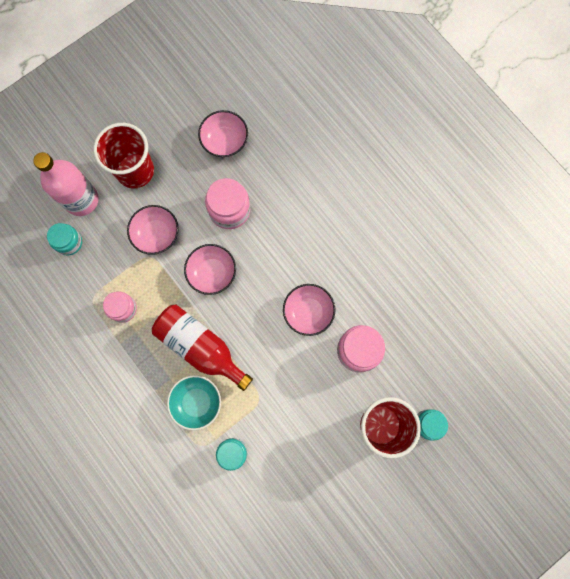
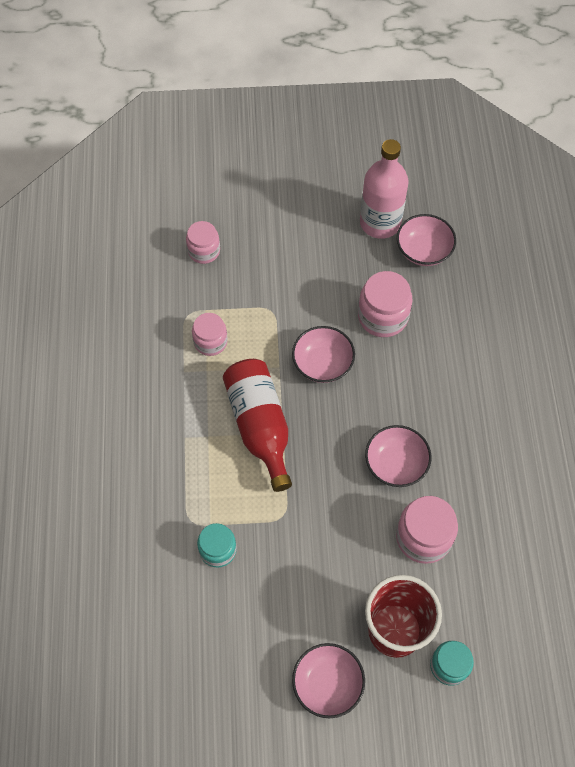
camera: 35 degrees right, 15 degrees down
pink bottle [33,152,99,216] -> pink bottle moved to [360,139,409,239]
turquoise jar [47,223,82,256] -> pink jar [186,221,220,264]
red cup [93,123,154,188] -> none
pink bowl [127,205,179,255] -> pink bowl moved to [292,643,365,718]
turquoise bowl [167,375,221,430] -> none

